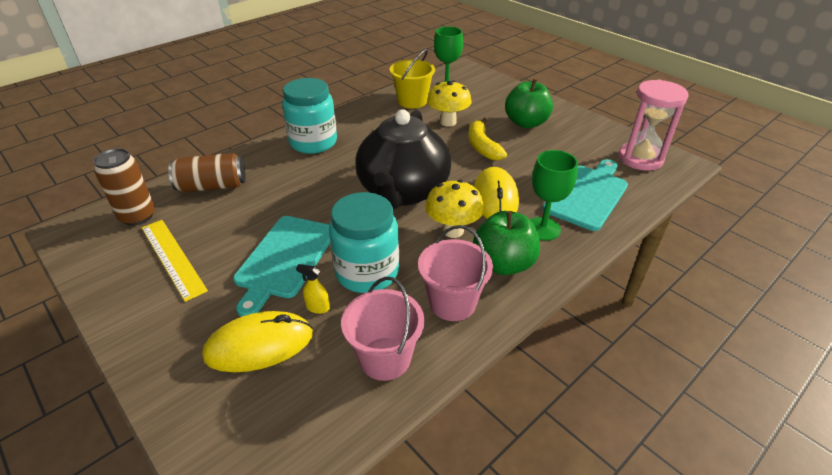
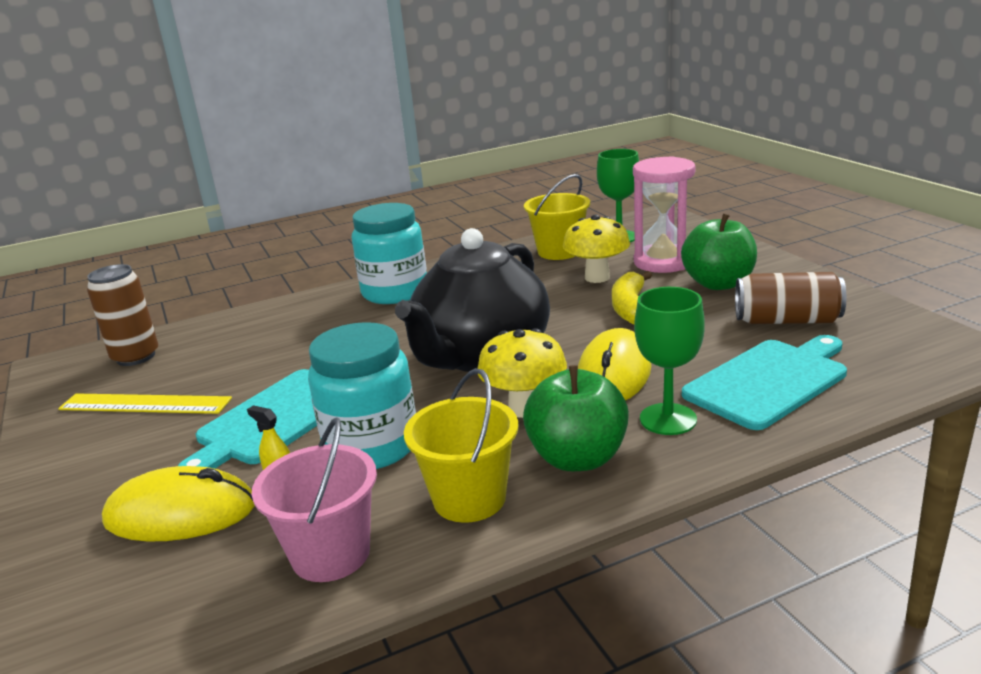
camera: 20 degrees right, 15 degrees down
yellow ruler [142,220,208,302] -> yellow ruler turned 60 degrees counterclockwise [58,393,232,414]
brown can [168,153,246,192] -> brown can moved to [735,272,846,324]
pink bucket [418,225,493,321] -> yellow bucket [404,368,518,523]
pink hourglass [619,79,689,171] -> pink hourglass moved to [633,156,695,273]

